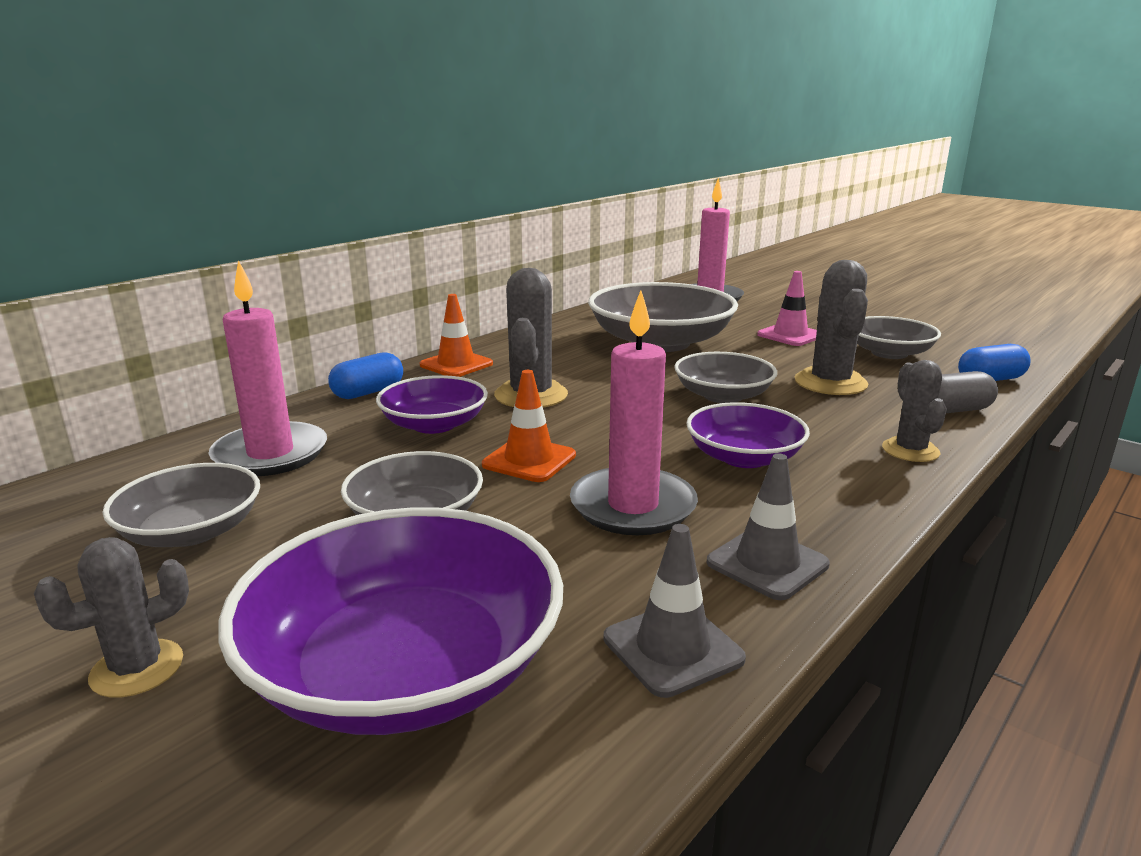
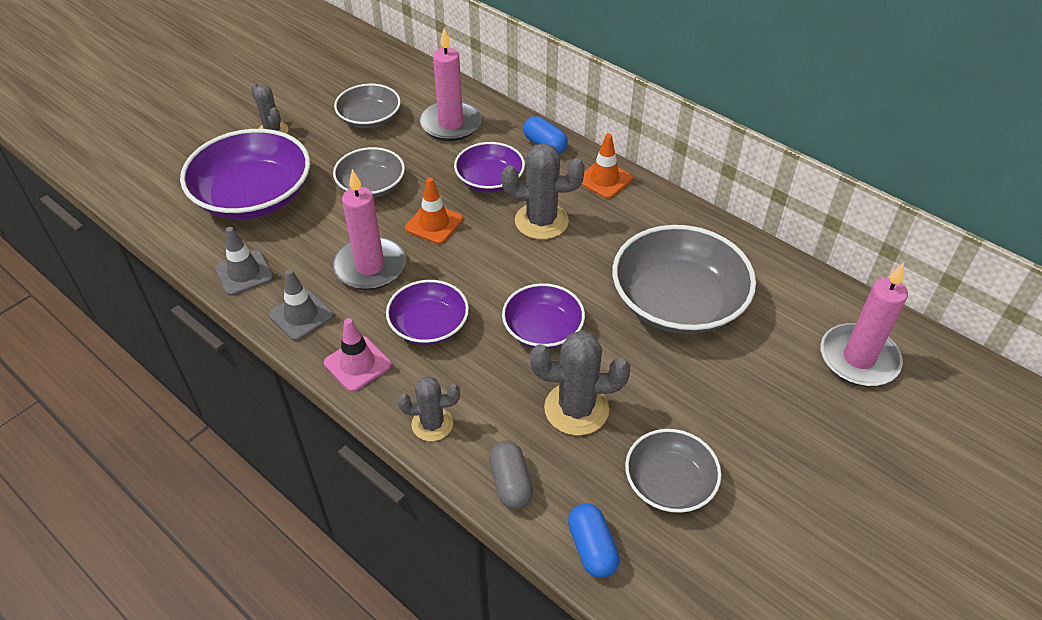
camera: 90 degrees right, 25 degrees up
grey bowl [674,352,777,403] -> purple bowl [502,283,585,349]
pink traffic cone [757,271,817,346] -> pink traffic cone moved to [324,318,392,392]

